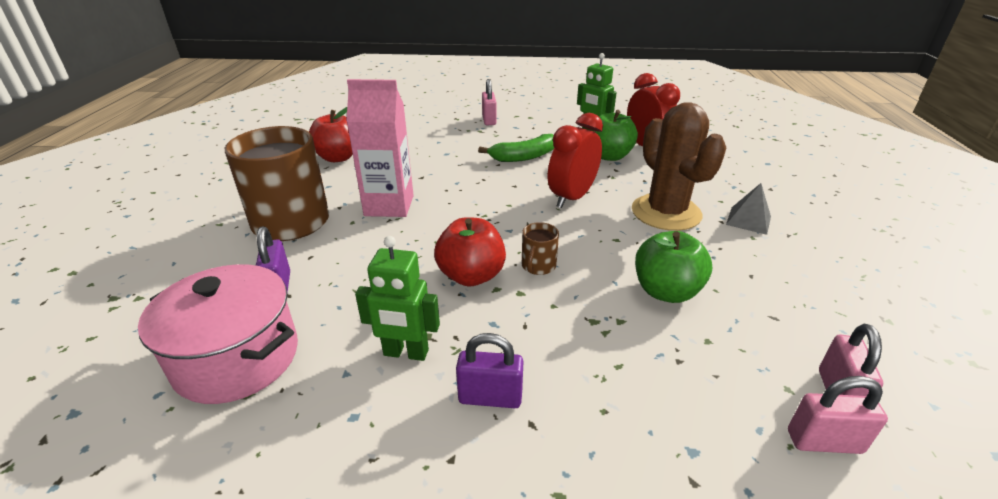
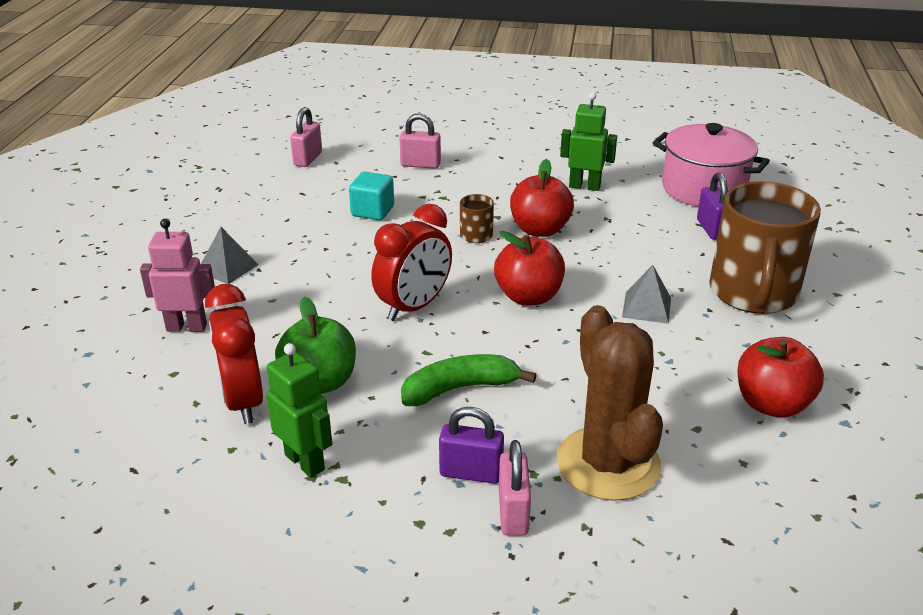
camera: 175 degrees left, 0 degrees up
pink carton [346,79,414,217] -> grey pyramid [622,265,671,324]
purple padlock [456,333,523,408] -> purple padlock moved to [439,407,504,484]
brown cactus [632,102,727,231] -> brown cactus moved to [557,305,663,501]
green apple [635,231,712,303] -> turquoise cube [349,172,394,220]
pink padlock [788,376,888,454] -> pink padlock moved to [400,113,441,169]
none -> pink robot [140,219,215,332]
none -> red apple [494,231,565,306]

